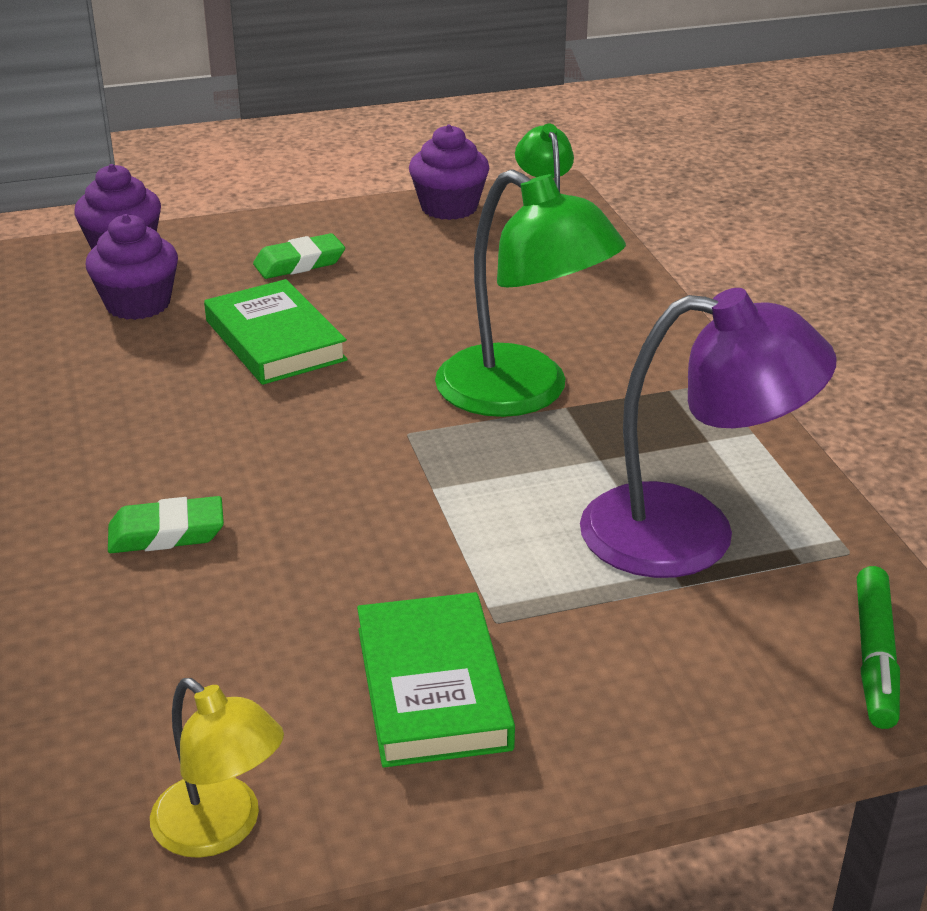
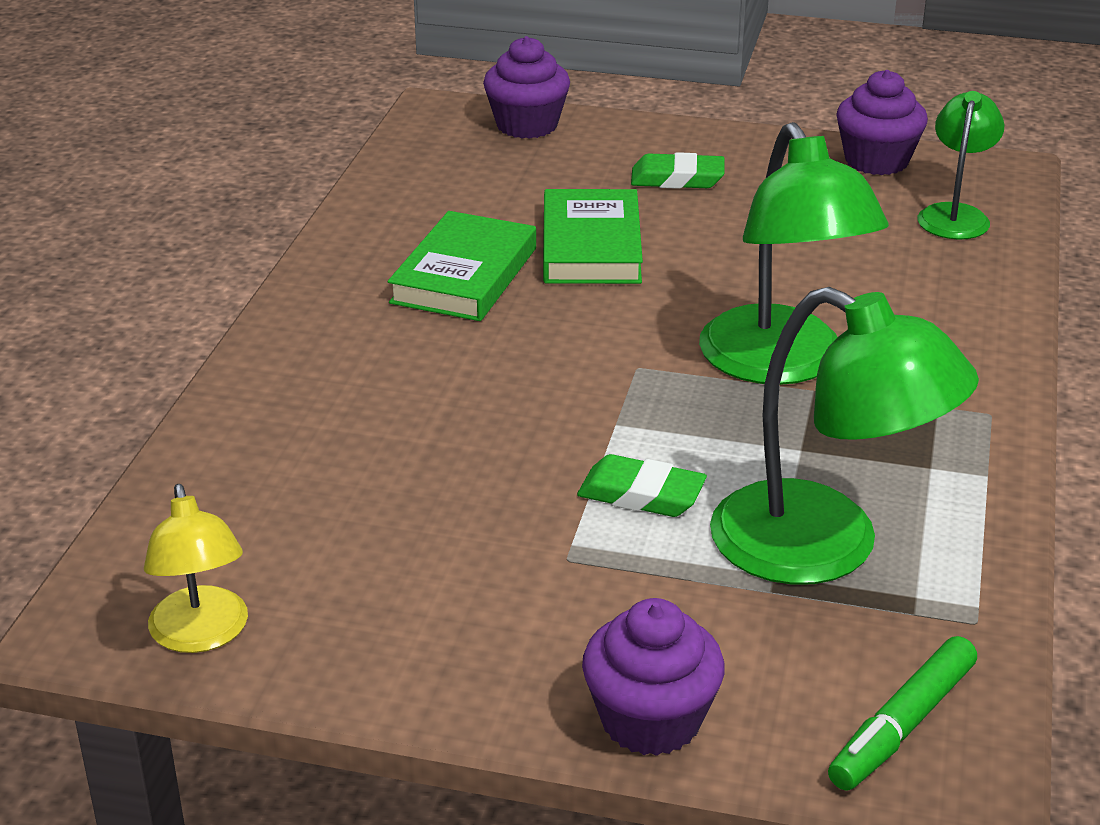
camera: 30 degrees right, 0 degrees up
purple cupcake [86,214,178,320] -> purple cupcake moved to [582,598,725,756]
green eraser [108,496,224,553] -> green eraser moved to [577,454,707,517]
green book [357,592,515,768] -> green book moved to [388,211,536,321]
purple lamp [580,288,836,578] -> green lamp [710,287,979,585]

